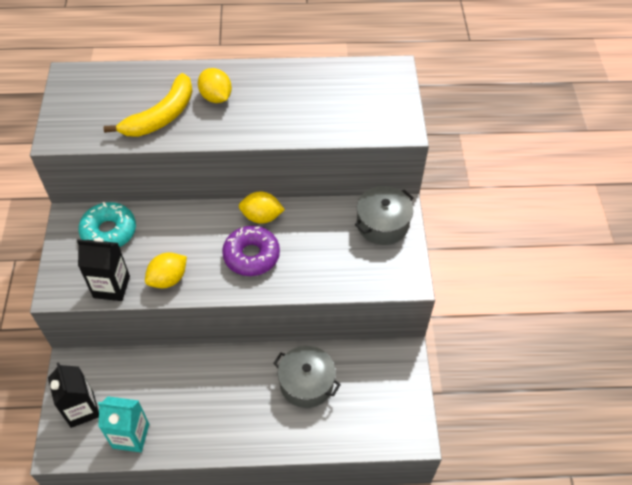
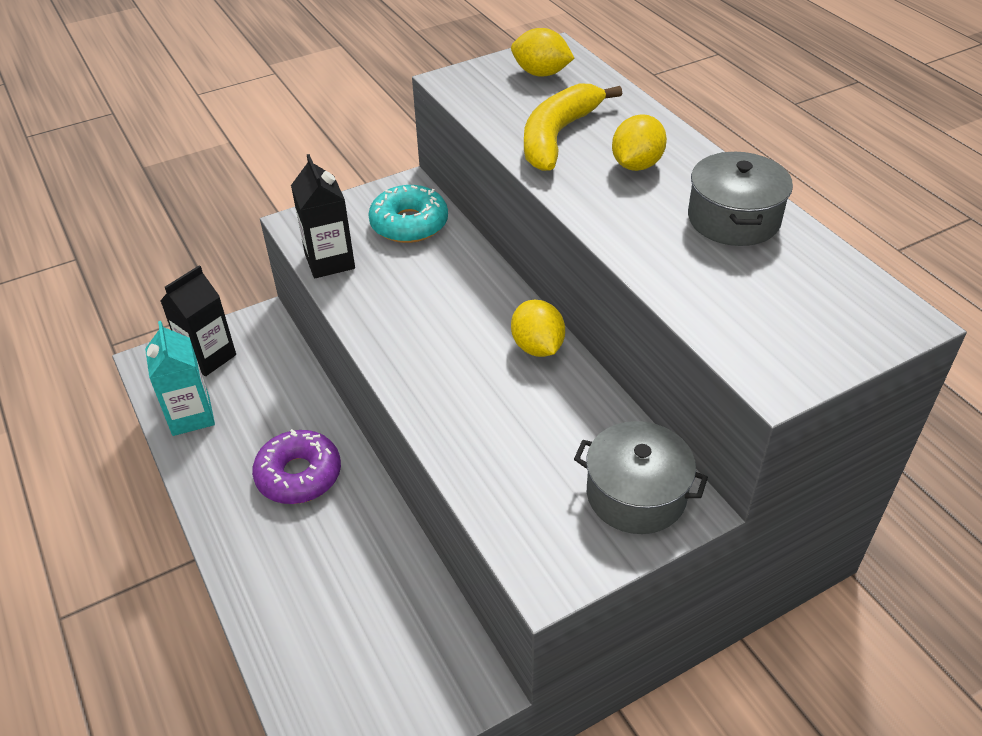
camera: 65 degrees right, 10 degrees down
yellow banana [104,73,193,137] -> yellow banana turned 105 degrees clockwise [524,83,622,171]
yellow lemon [145,252,187,288] -> yellow lemon moved to [511,28,574,77]
purple donut [222,226,280,276] -> purple donut moved to [252,429,341,504]
grey pot [273,346,341,408] -> grey pot moved to [688,152,793,246]

